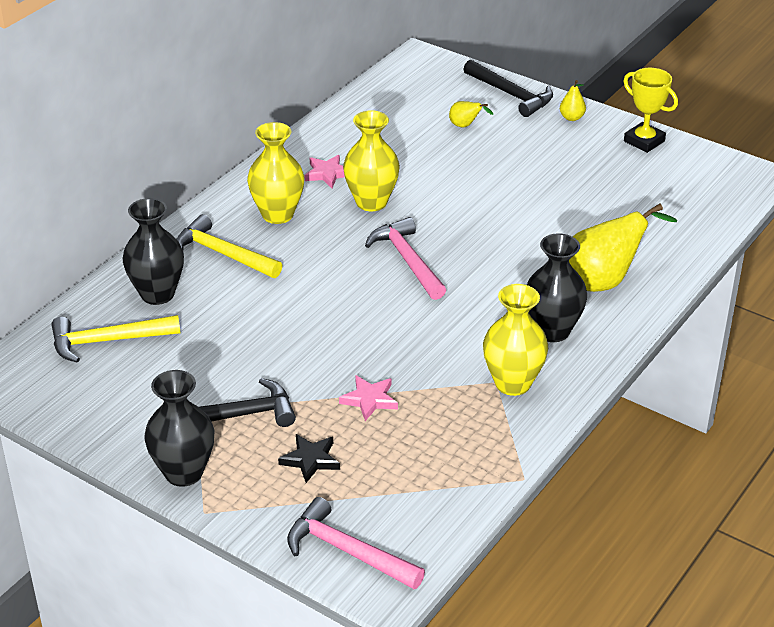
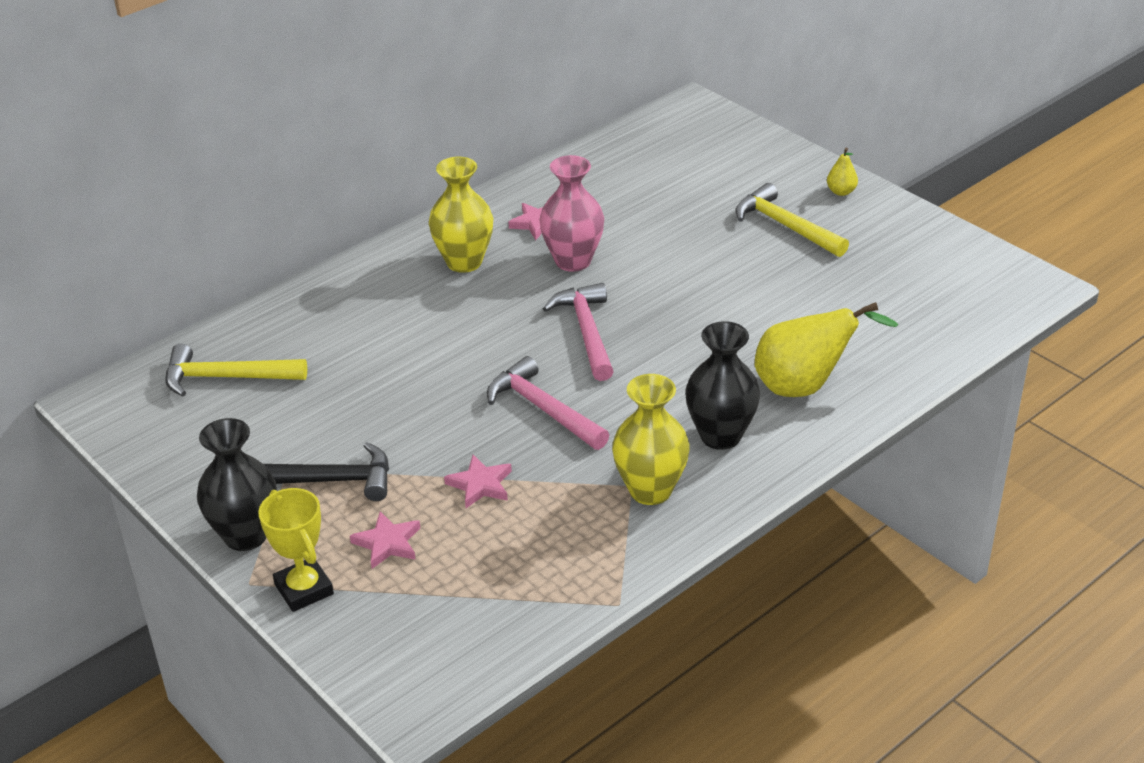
camera: 15 degrees right, 0 degrees up
black vase [123,198,184,305] -> none
yellow hammer [177,214,282,278] -> yellow hammer moved to [735,183,849,257]
black star [278,434,340,483] -> pink star [350,511,420,569]
pink hammer [287,497,425,589] -> pink hammer moved to [487,356,609,450]
yellow vase [343,110,400,211] -> pink vase [539,155,604,272]
yellow pear [449,101,493,127] -> none
black hammer [463,60,553,117] -> none
yellow trophy [623,68,678,153] -> yellow trophy moved to [258,488,334,612]

